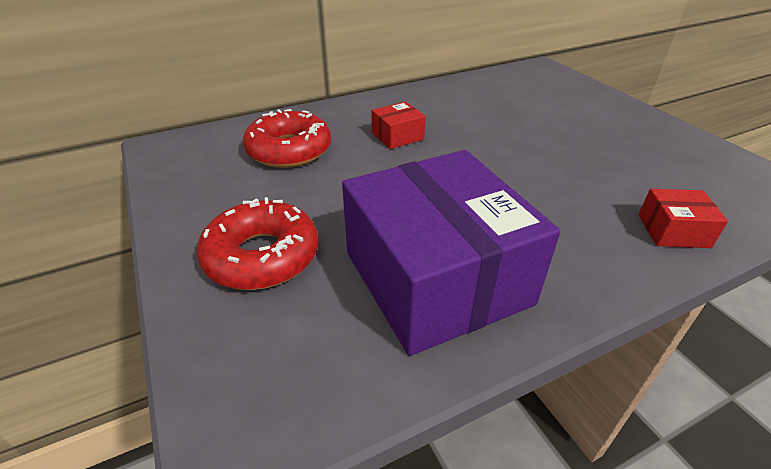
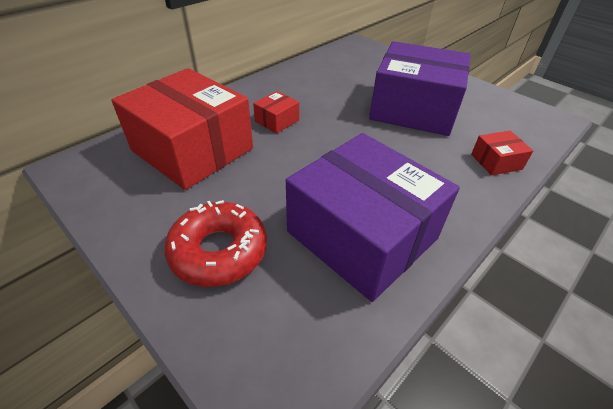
camera: 20 degrees left, 5 degrees up
red donut [243,109,331,168] -> red box [111,68,253,190]
none -> purple box [369,41,471,136]

